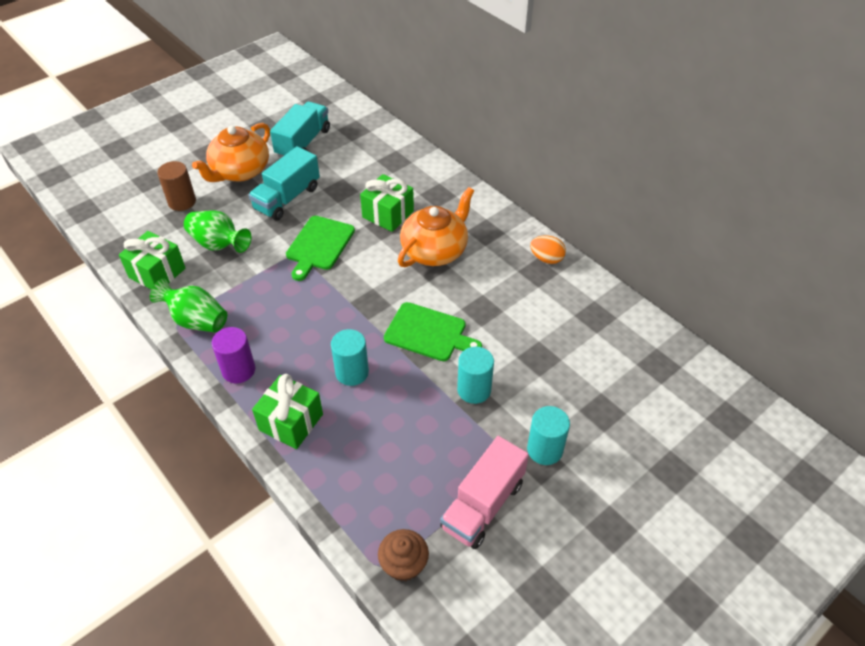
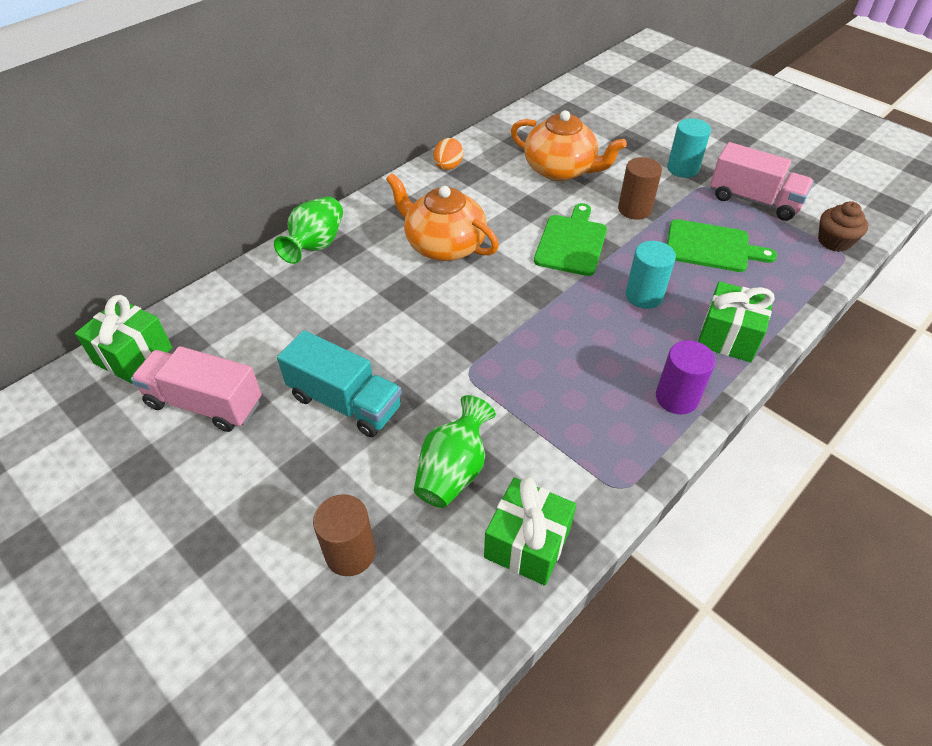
camera: 95 degrees left, 0 degrees up
green vase [150,278,227,333] -> green vase moved to [274,196,343,264]
orange teapot [192,123,270,182] -> orange teapot moved to [511,110,627,181]
turquoise truck [270,101,330,158] -> pink truck [131,346,262,432]
green cutting board [286,216,355,281] -> green cutting board moved to [667,219,777,272]
green gift [360,174,414,232] -> green gift moved to [75,295,172,384]
turquoise cylinder [457,347,494,404] -> brown cylinder [618,157,662,220]

